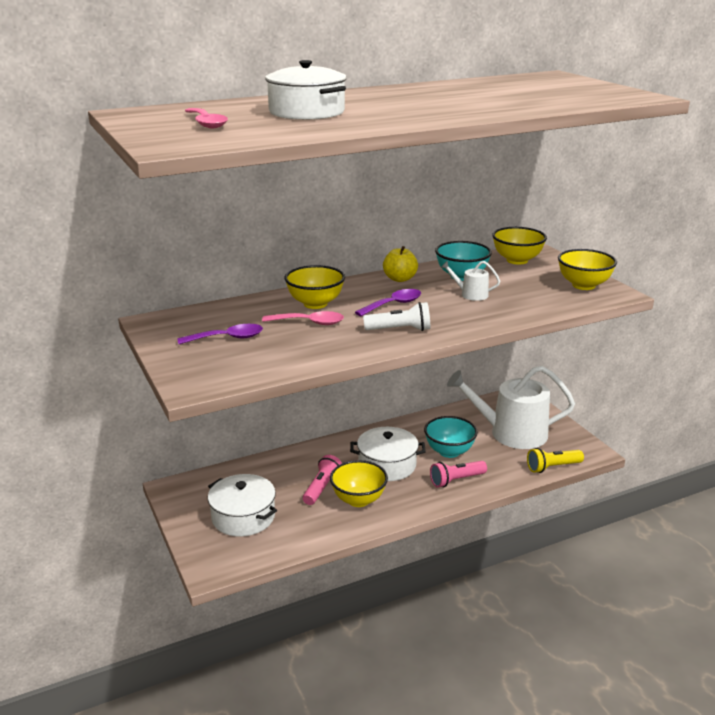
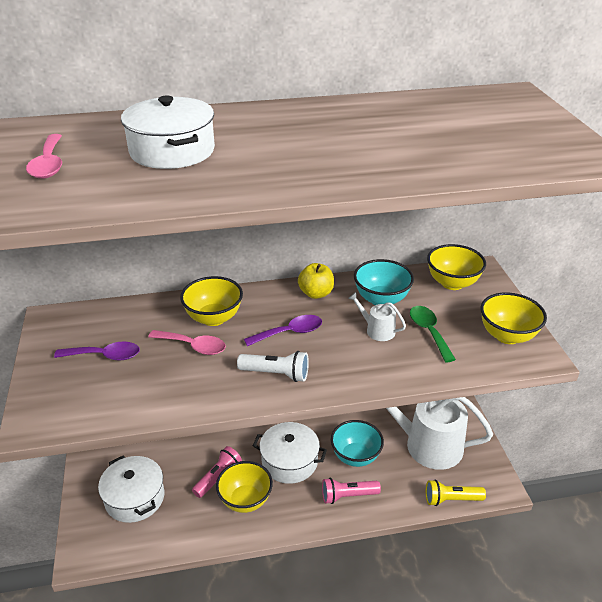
camera: 15 degrees right, 10 degrees up
none -> green spoon [410,306,456,362]

